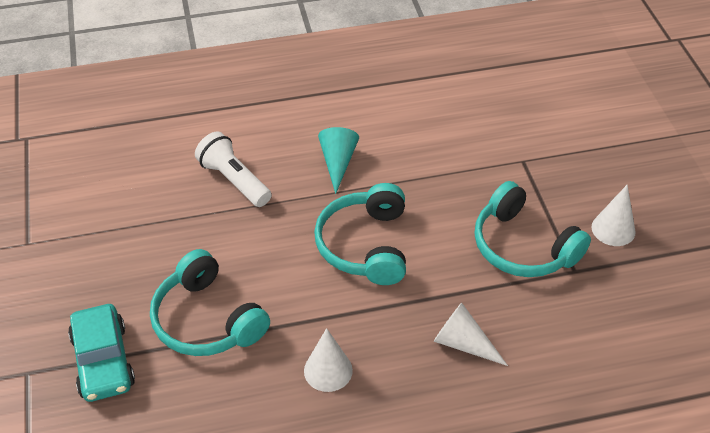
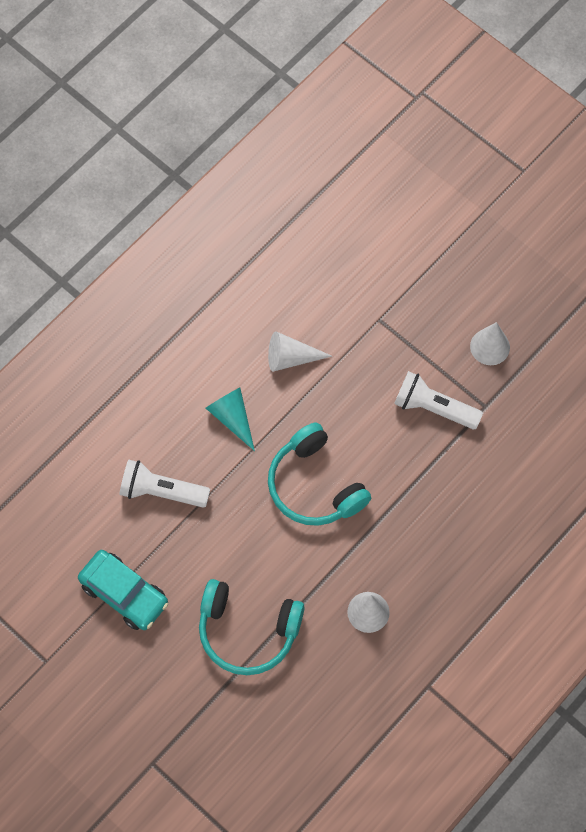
camera: 35 degrees left, 20 degrees up
turquoise car [68,304,135,402] -> turquoise car moved to [78,550,169,630]
white cone [433,303,508,366] -> white cone moved to [268,331,332,372]
turquoise headphones [475,181,591,277] -> white flashlight [394,371,483,429]

